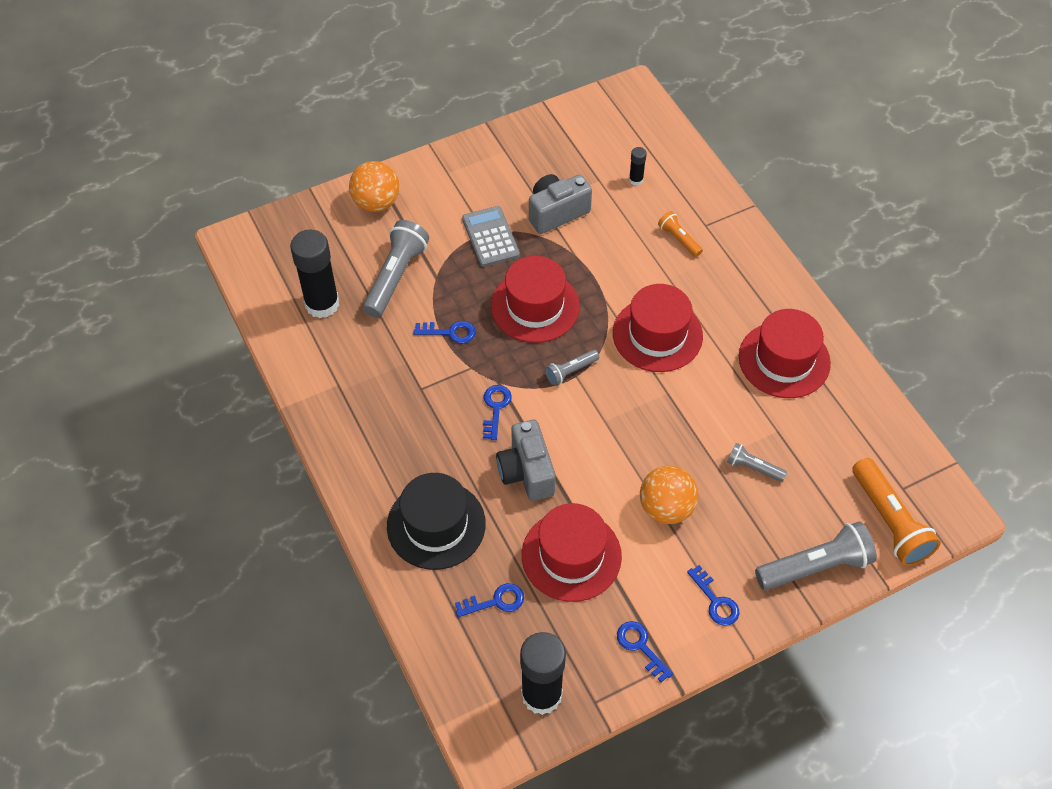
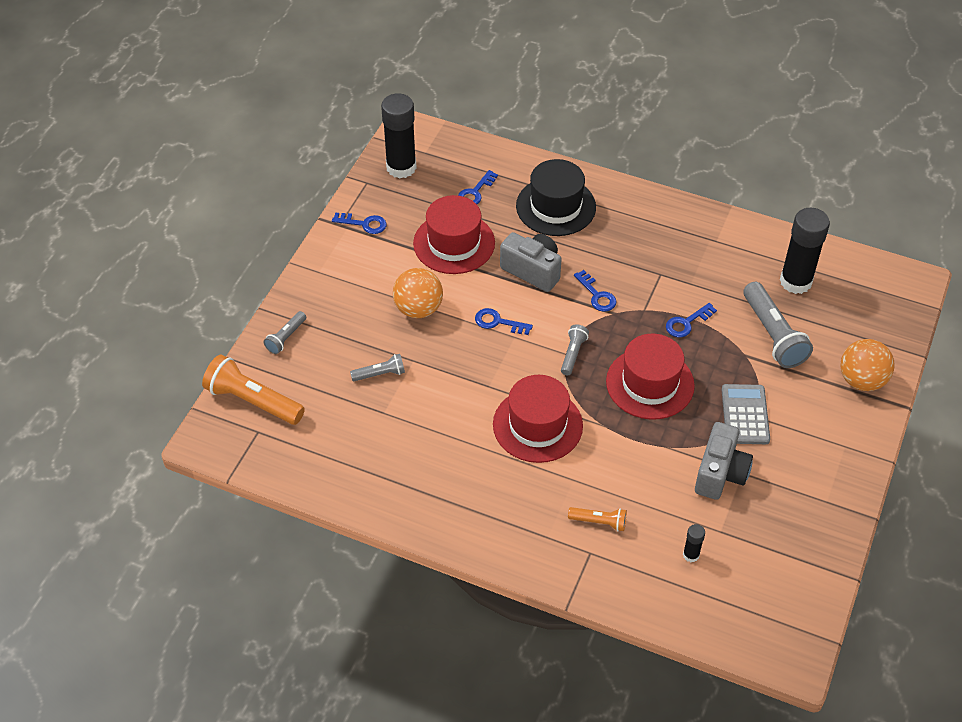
camera: 140 degrees right, 5 degrees down
grey calculator [462,206,520,267] -> grey calculator turned 120 degrees counterclockwise [722,384,770,444]
blue key [687,565,739,626] -> blue key moved to [475,308,533,335]
red hat [739,309,831,398] -> none
grey flashlight [755,521,877,590] -> grey flashlight [264,311,306,354], size x0.53

